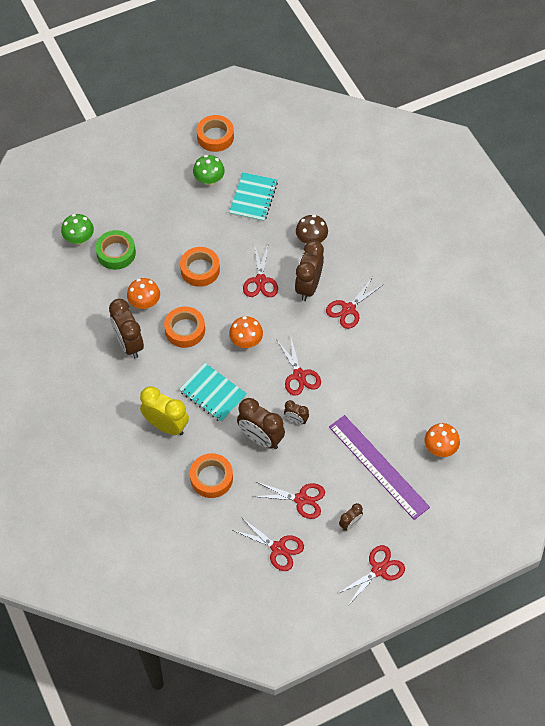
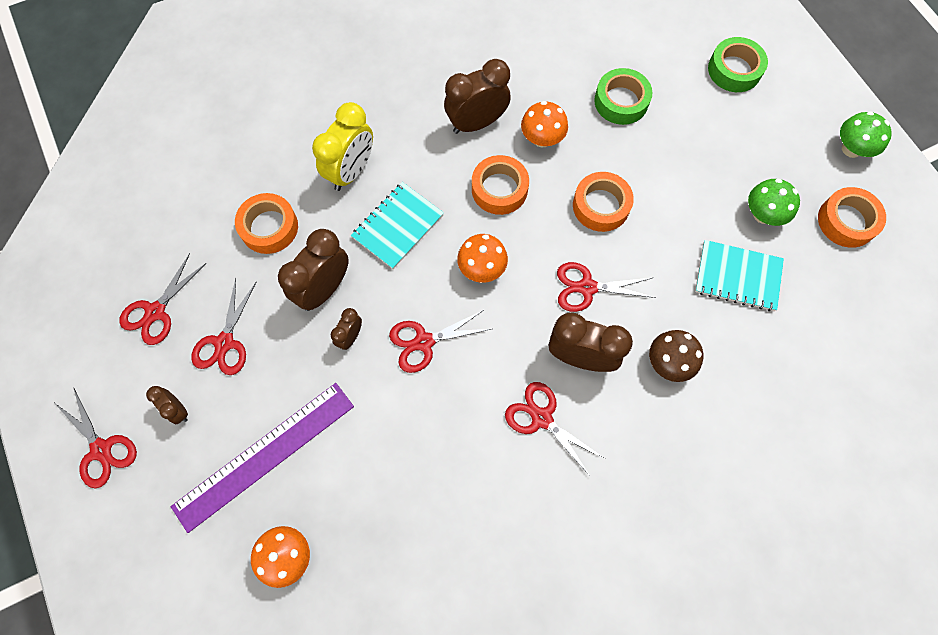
camera: 90 degrees right, 10 degrees up
green mushroom [61,214,94,245] -> green mushroom moved to [840,111,892,158]
none -> green tape [708,37,768,92]

